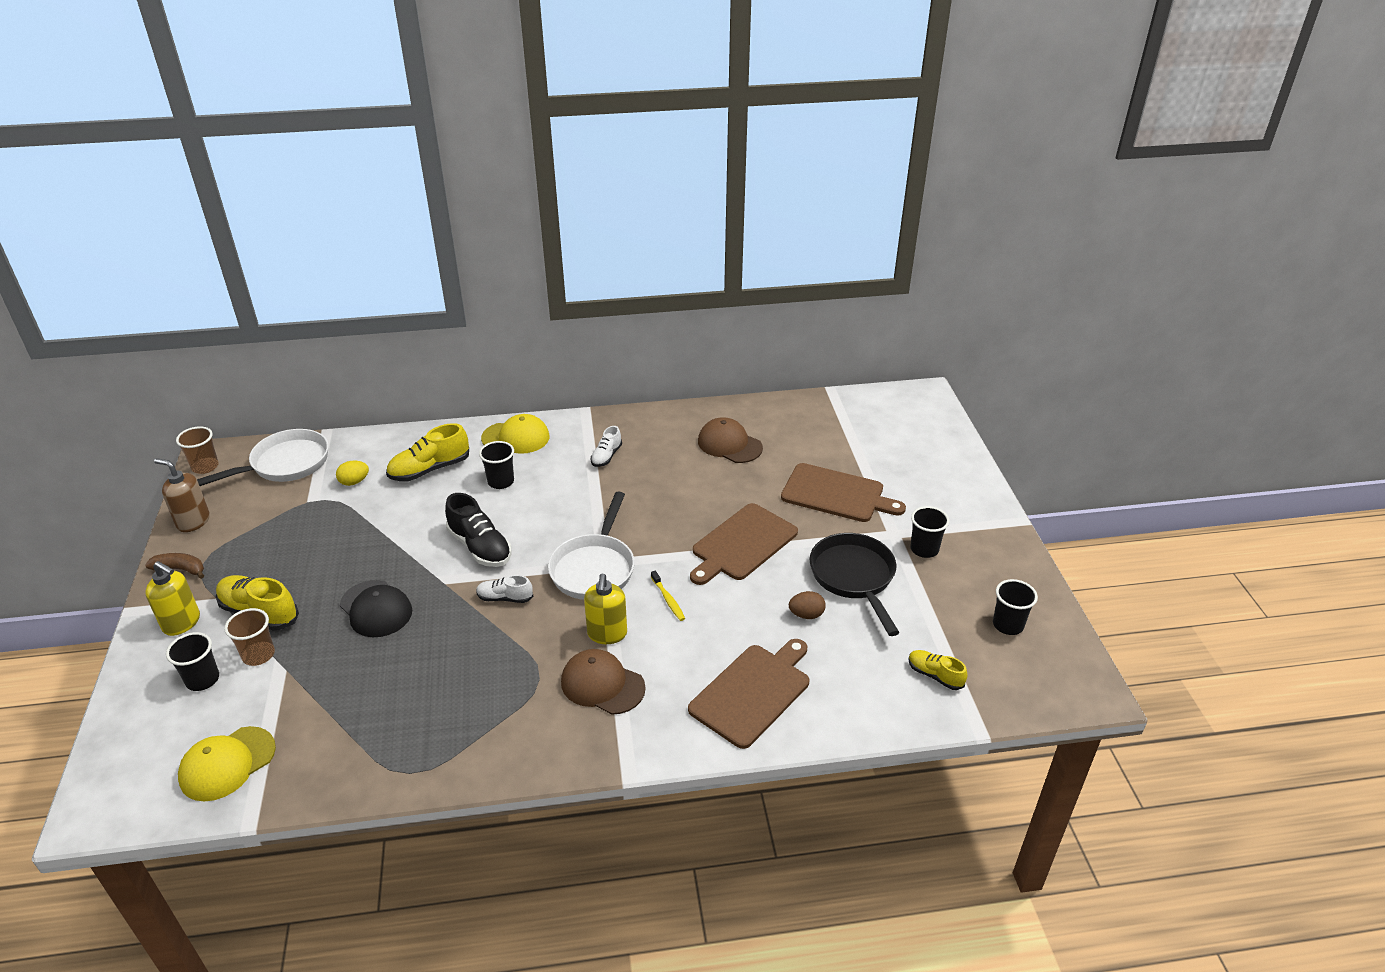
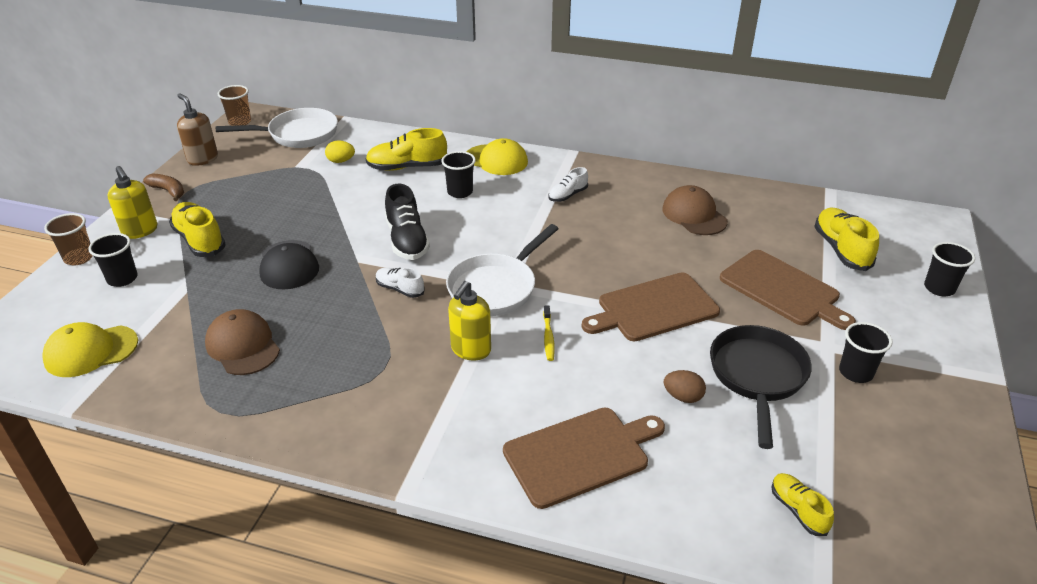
camera: 25 degrees right, 0 degrees up
brown cup [224,608,275,666] -> brown cup moved to [44,213,93,265]
brown cap [561,649,646,715] -> brown cap moved to [205,309,280,375]
black cup [993,579,1038,635] -> black cup moved to [924,242,975,296]
none -> yellow shoe [814,207,879,271]

